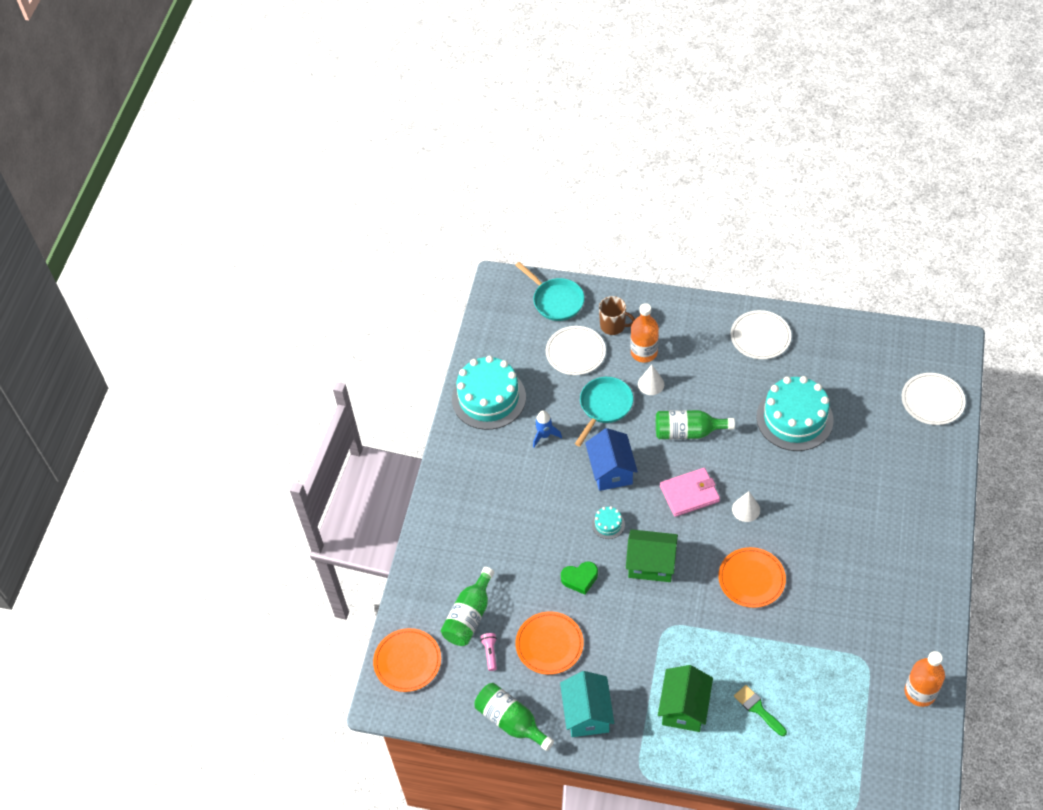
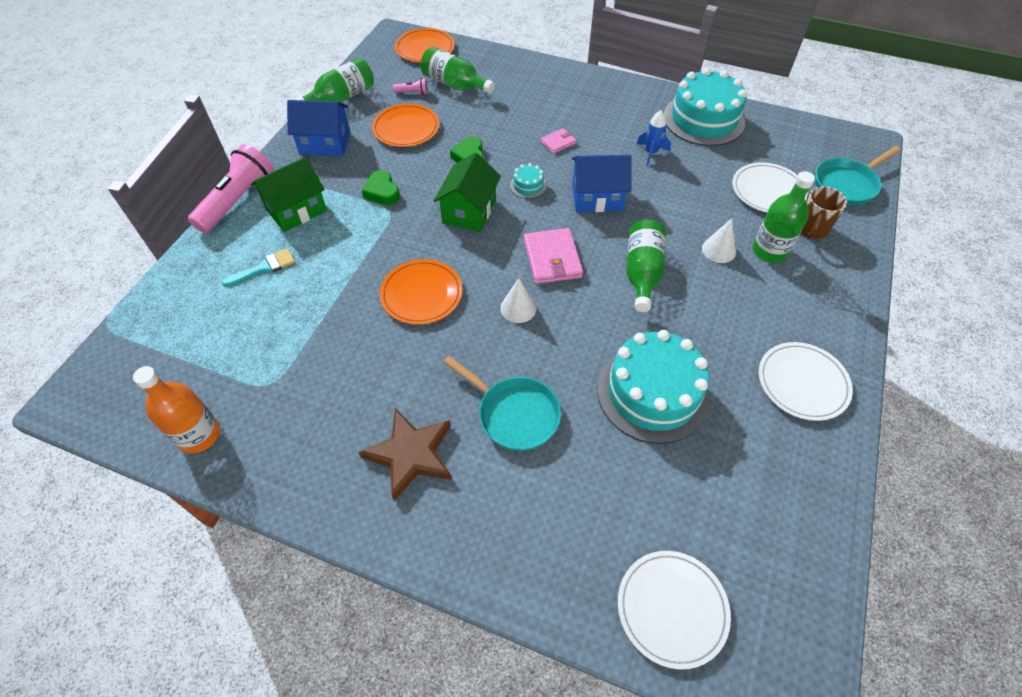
camera: 95 degrees right, 0 degrees up
turquoise house [560,671,614,737] -> blue house [287,100,350,156]
turquoise pan [575,377,633,447] -> turquoise pan moved to [444,356,561,451]
orange bottle [631,303,659,363] -> green bottle [753,171,815,263]
green house [658,665,713,732] -> green house turned 60 degrees counterclockwise [251,157,327,232]
green brush [734,685,787,736] -> turquoise brush [222,249,295,287]
none -> pink flashlight [188,144,274,233]
none -> brown star [358,408,452,501]
none -> green heart [362,170,400,205]
none -> pink wallet [540,128,576,154]

